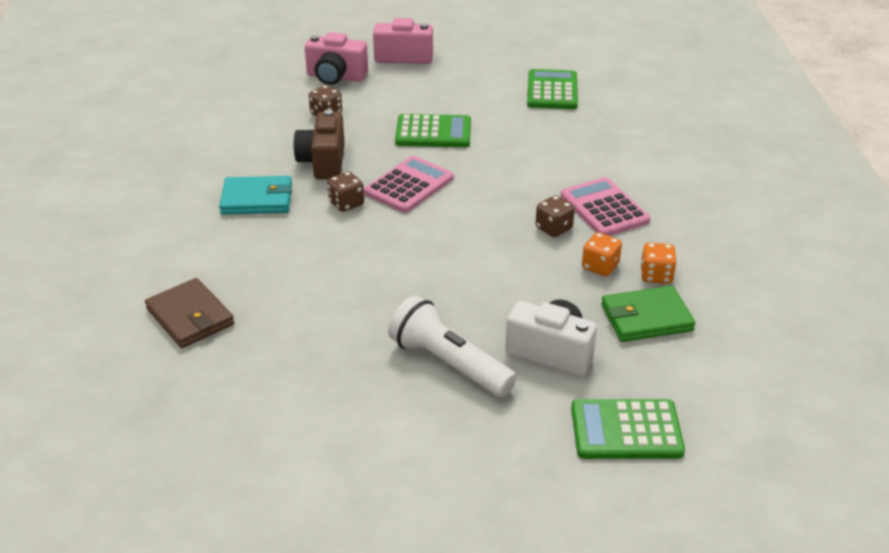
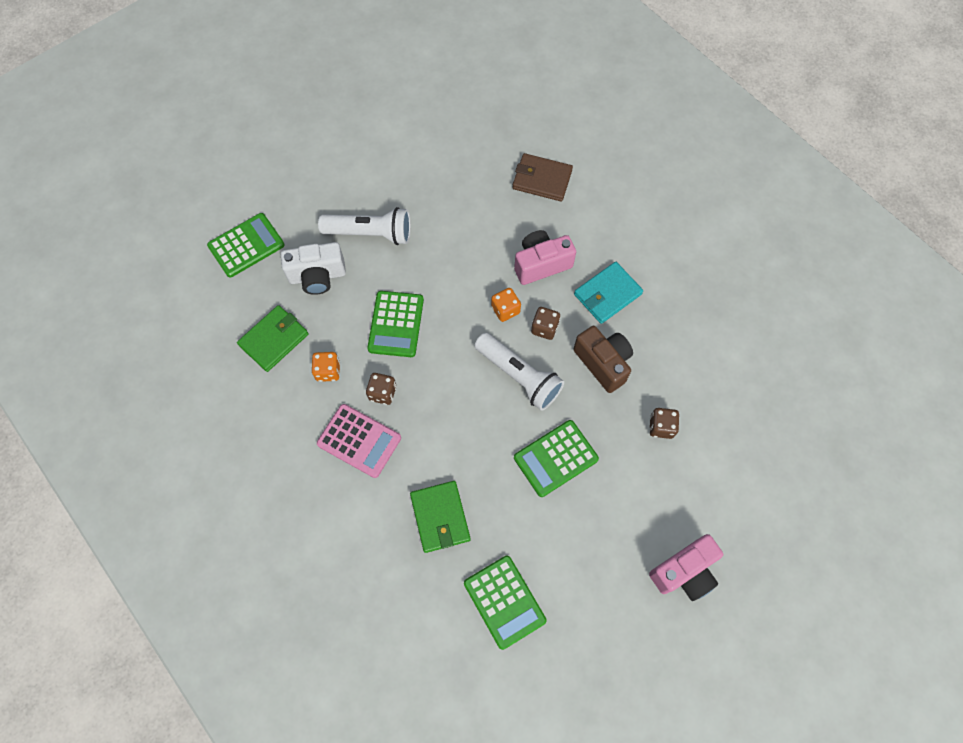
camera: 145 degrees right, 30 degrees up
pink camera [304,32,368,85] -> pink camera moved to [514,230,576,285]
pink calculator [364,156,454,213] -> white flashlight [474,333,564,411]
orange dice [640,243,676,284] -> orange dice moved to [491,288,521,322]
none -> green calculator [367,291,424,357]
none -> green wallet [410,481,471,553]

